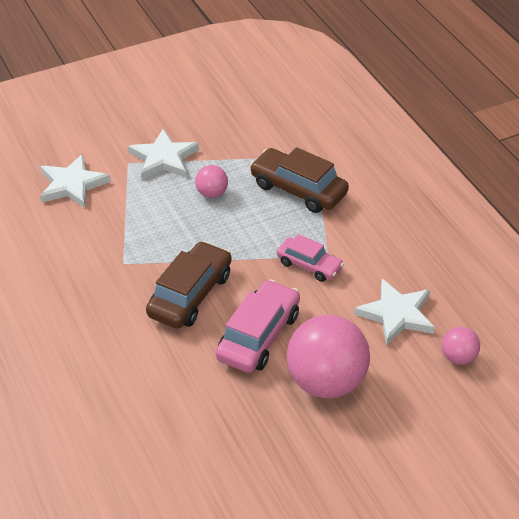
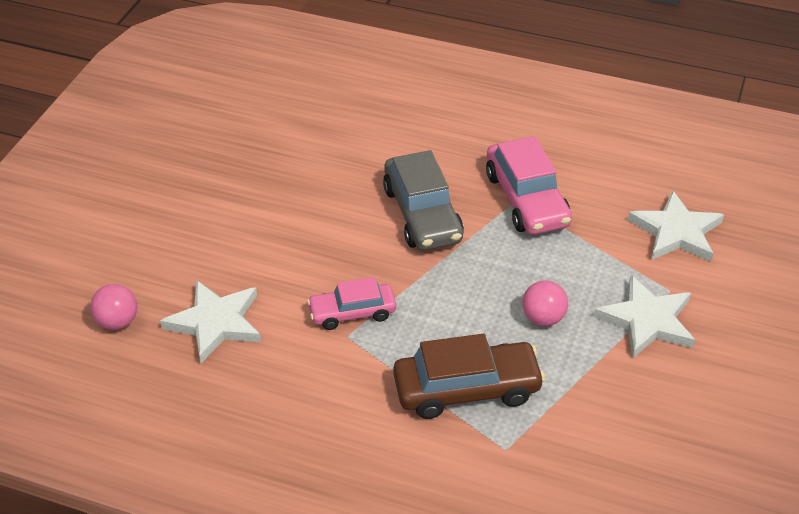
camera: 135 degrees right, 0 degrees up
brown car [146,241,232,329] -> grey car [383,150,464,251]
pink car [216,279,300,373] -> pink car moved to [486,136,572,235]
pink ball [286,315,370,399] -> none

